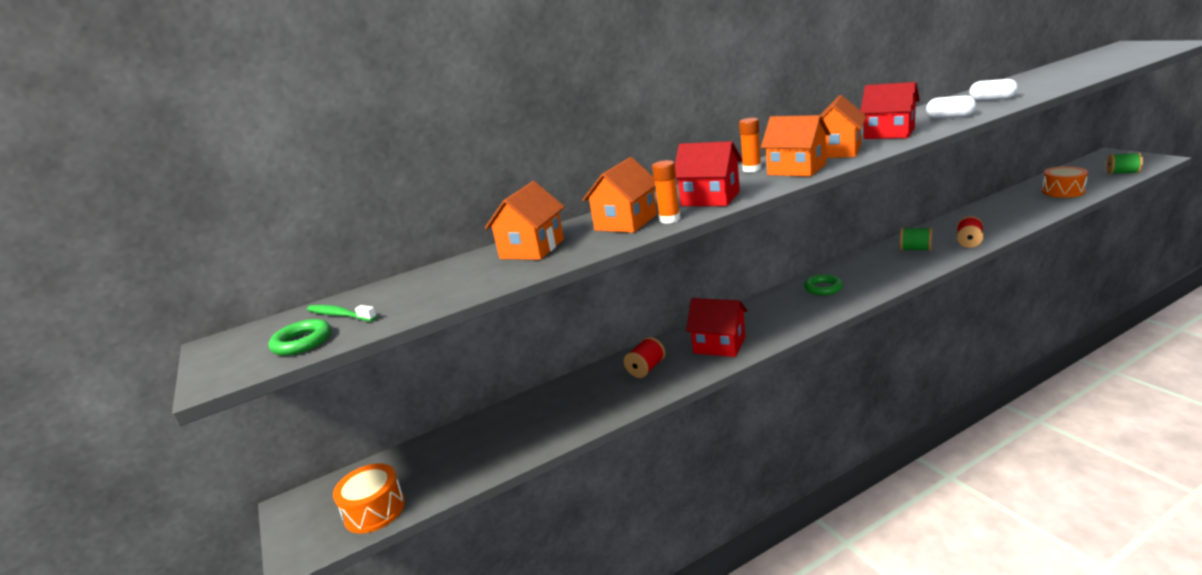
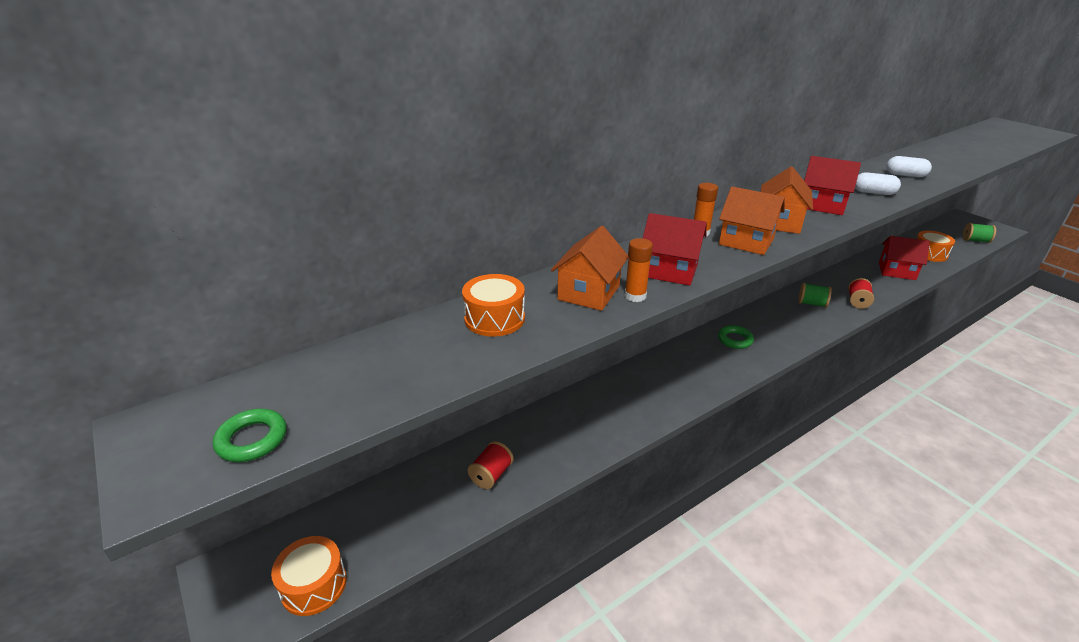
camera: 10 degrees left, 10 degrees up
green toothbrush [307,305,377,321] -> none
orange house [485,181,565,260] -> orange drum [462,274,525,337]
red spool [624,337,665,378] -> red spool moved to [468,441,513,489]
red house [686,298,748,357] -> red house moved to [879,236,930,280]

